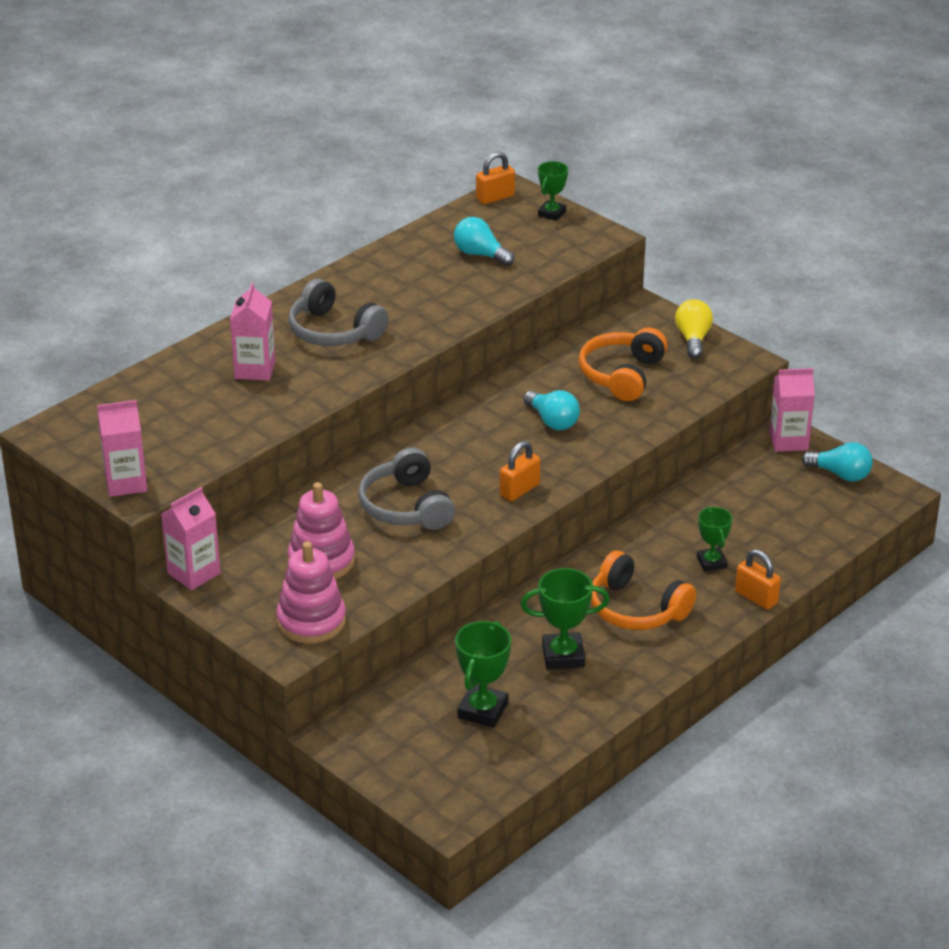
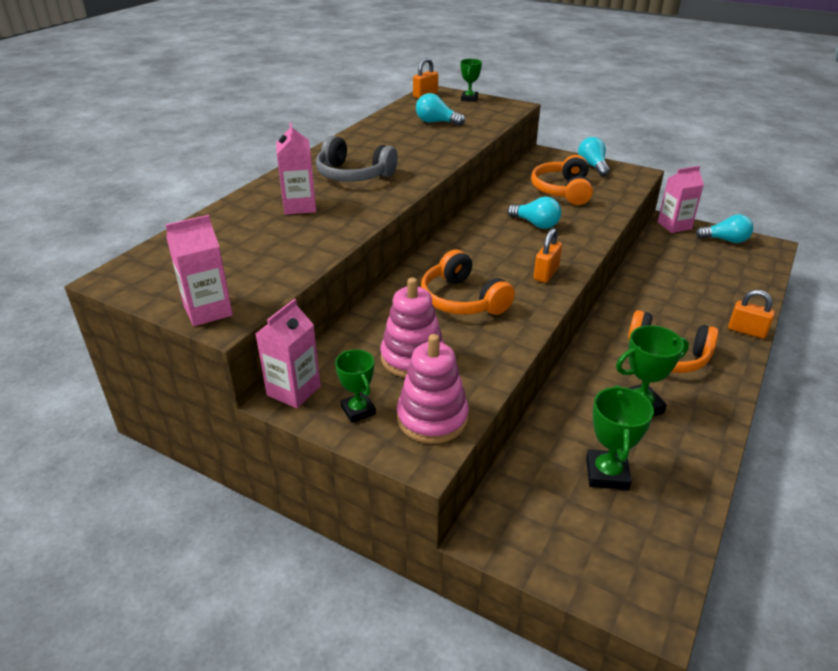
camera: 15 degrees left, 0 degrees up
grey headphones [358,447,455,530] -> orange headphones [421,250,515,315]
yellow light bulb [675,299,713,359] -> turquoise light bulb [578,137,609,176]
green trophy [697,507,732,572] -> green trophy moved to [335,349,376,423]

